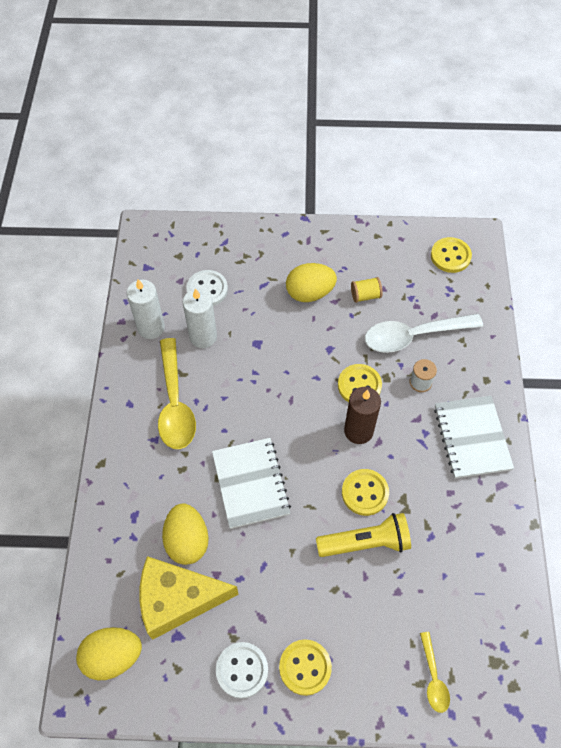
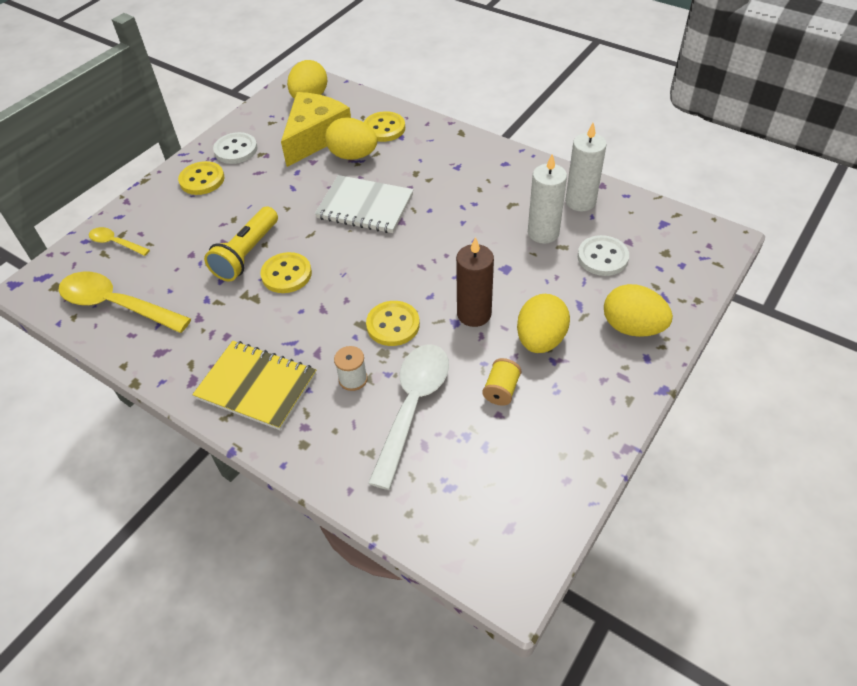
camera: 125 degrees right, 10 degrees down
yellow spoon [158,338,196,449] -> yellow spoon moved to [58,272,191,333]
brown candle [344,387,381,444] -> brown candle moved to [456,237,494,327]
yellow button [431,237,472,273] -> yellow button moved to [364,111,405,142]
white notebook [434,396,514,479] -> yellow notebook [192,341,316,430]
none -> yellow egg [604,284,673,337]

